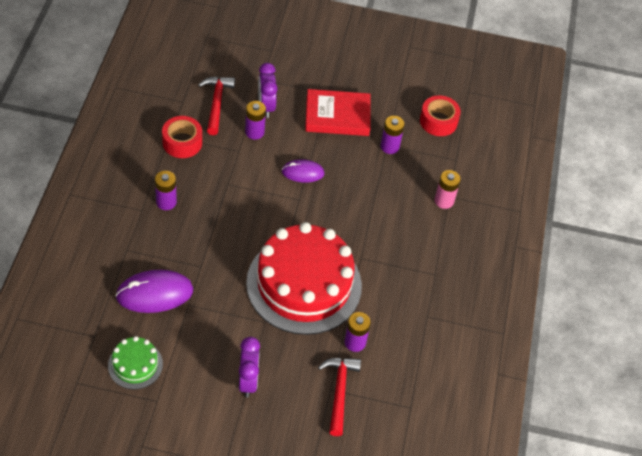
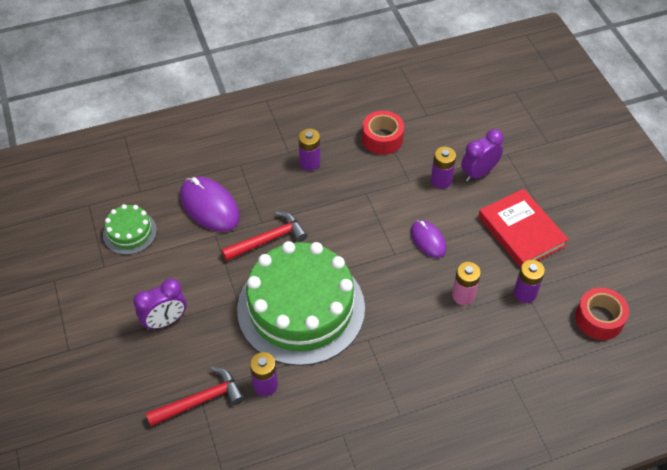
camera: 65 degrees right, 0 degrees up
red hammer [198,77,235,135] -> red hammer moved to [221,211,308,261]
red cake [246,222,362,335] -> green cake [237,241,365,366]
pink battery [435,170,461,209] -> pink battery moved to [452,262,481,305]

